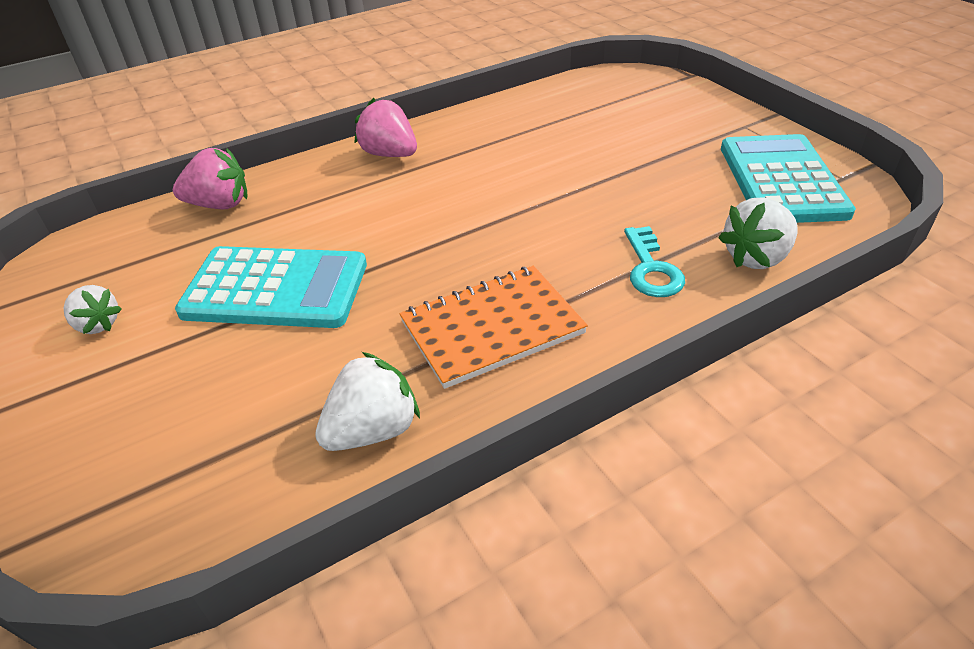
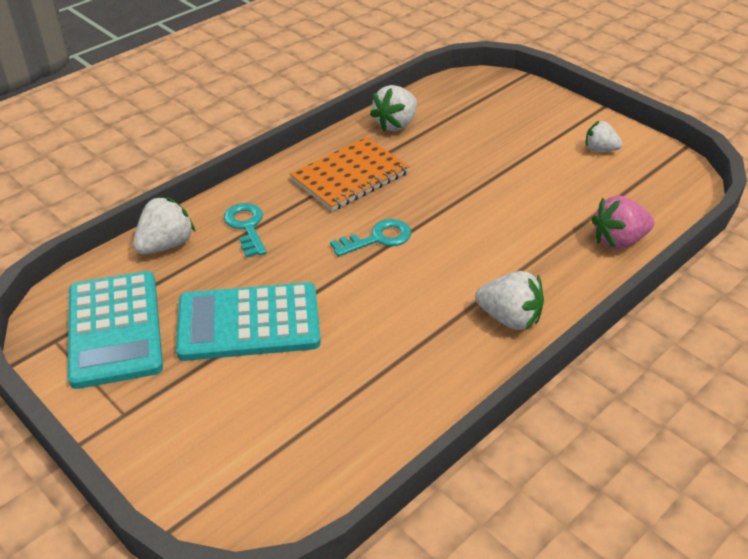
camera: 165 degrees right, 0 degrees up
turquoise calculator [175,246,367,328] -> turquoise calculator moved to [176,282,321,361]
pink strawberry [354,98,417,157] -> white strawberry [475,271,544,330]
none -> turquoise key [330,219,411,256]

